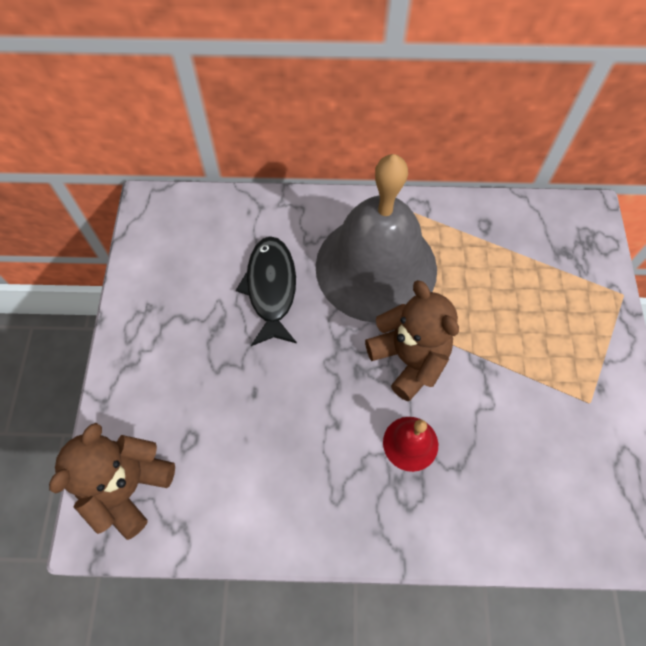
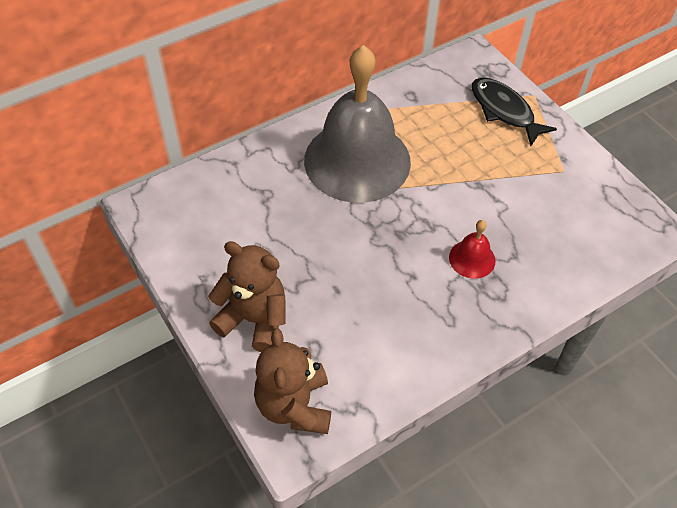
camera: 35 degrees left, 10 degrees down
black fish [236,236,297,346] -> black fish moved to [472,78,557,146]
brown teddy bear [365,280,459,401] -> brown teddy bear moved to [208,241,285,352]

